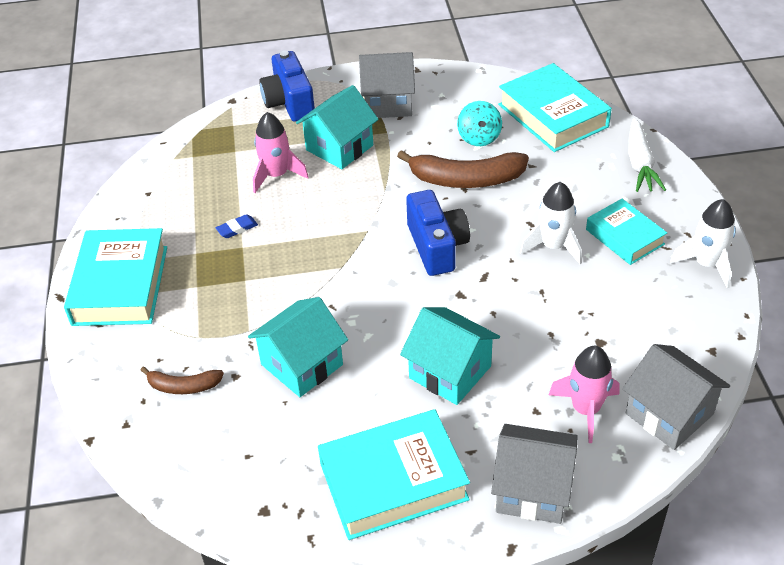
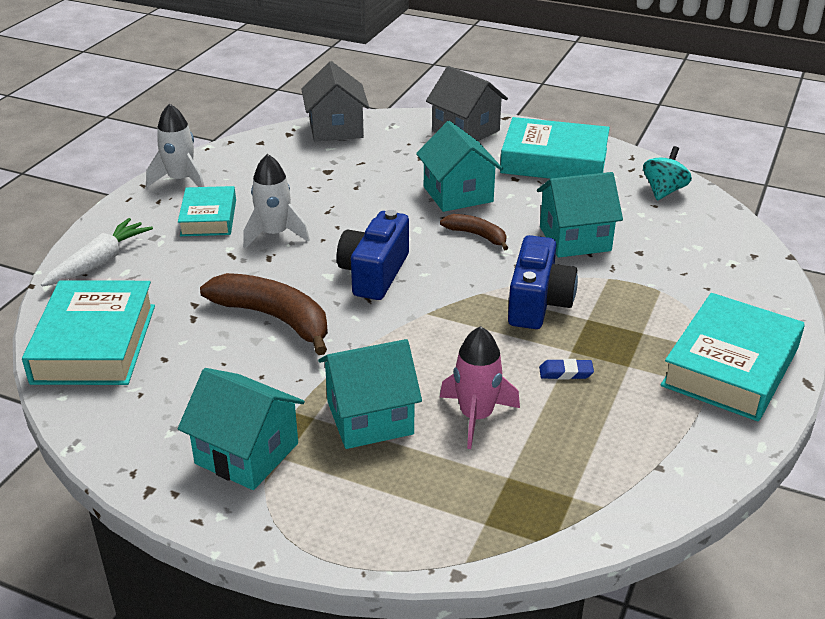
camera: 150 degrees left, 10 degrees down
brown banana [140,367,224,394] -> brown banana moved to [440,214,508,250]
blue camera [259,51,315,122] -> blue camera moved to [508,235,578,329]
grey house [359,52,415,118] -> turquoise house [178,368,305,490]
turquoise spinning top [457,101,502,146] -> turquoise spinning top moved to [643,146,692,200]
pink rocket [549,346,620,443] -> none

